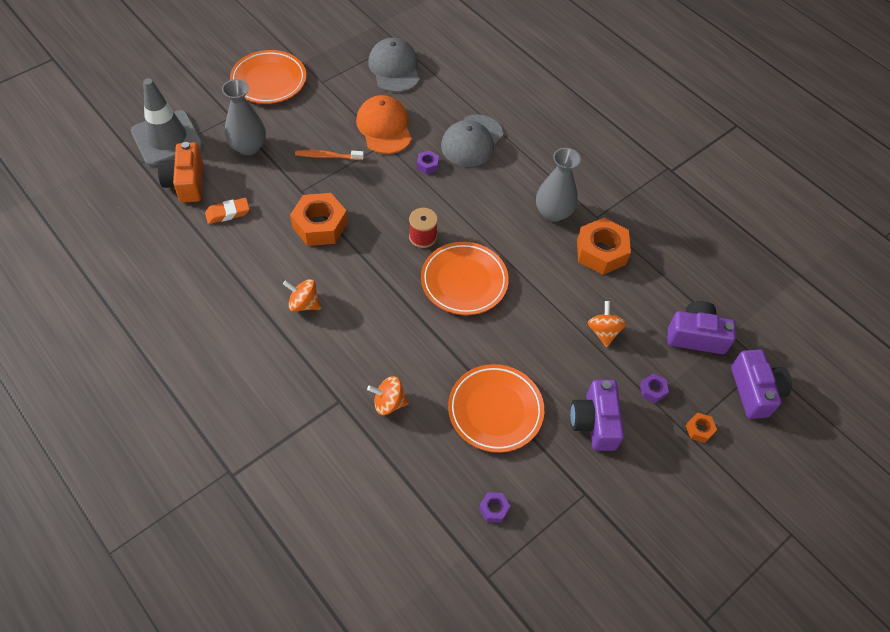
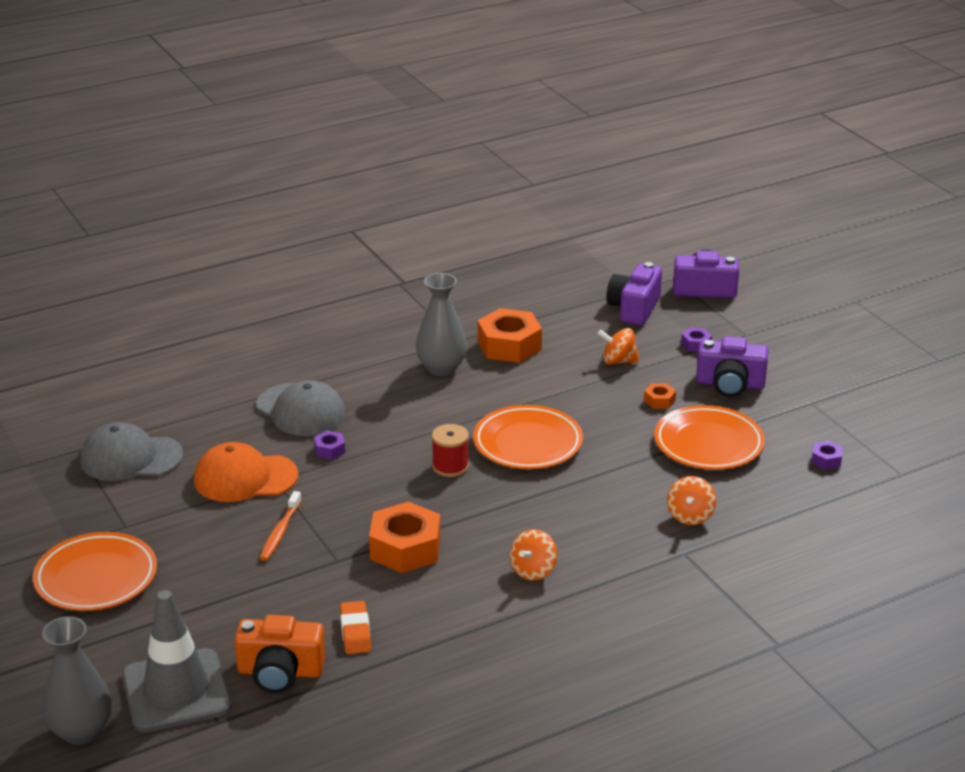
camera: 75 degrees left, 25 degrees down
grey vase [222,79,266,155] -> grey vase moved to [42,616,112,745]
orange nut [686,413,717,443] -> orange nut moved to [644,383,676,409]

